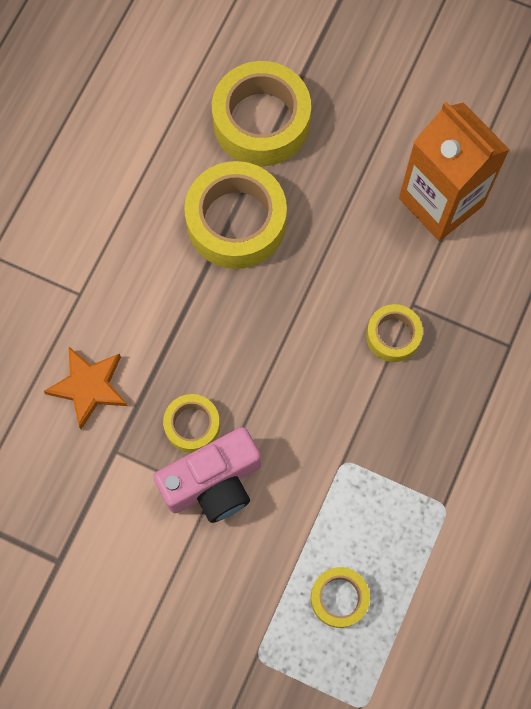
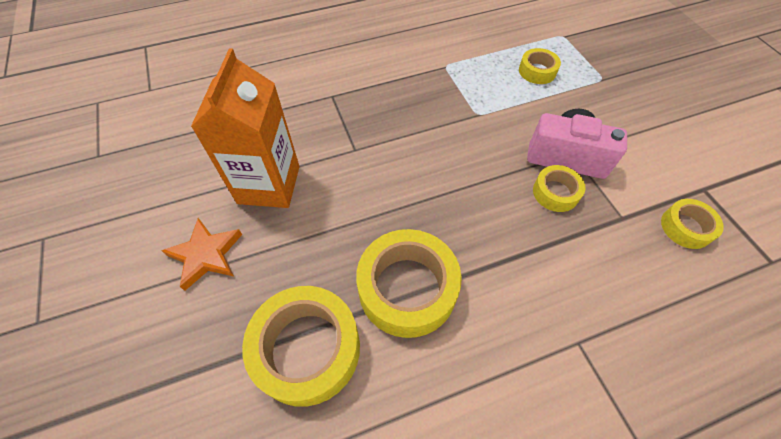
camera: 135 degrees left, 15 degrees down
orange star [43,347,128,429] -> orange star moved to [162,218,242,291]
yellow tape [366,304,423,362] -> yellow tape moved to [661,199,724,249]

